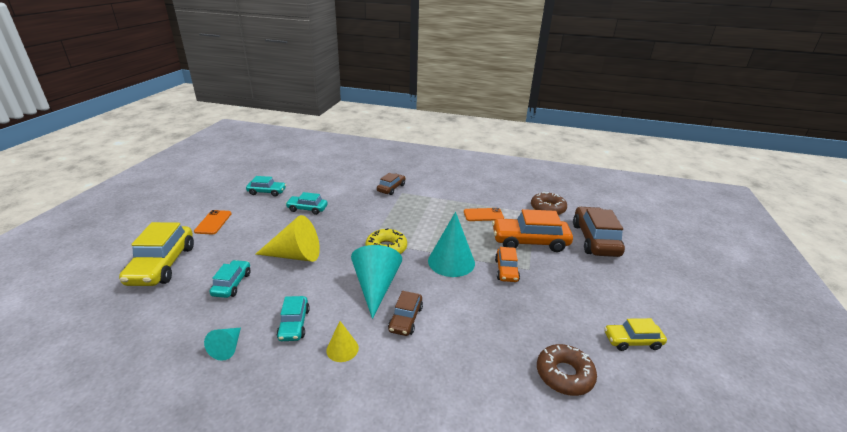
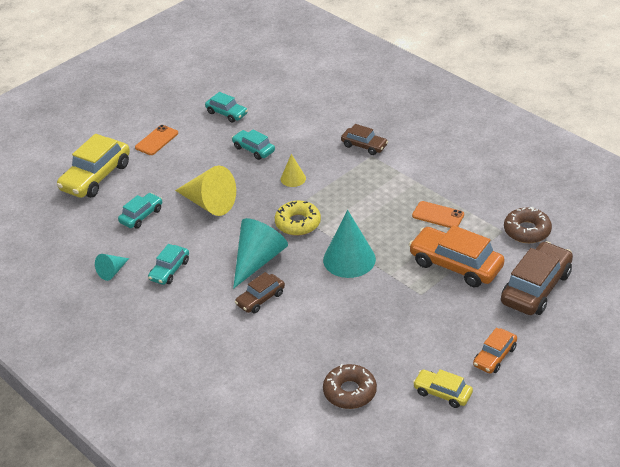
camera: 35 degrees right, 10 degrees up
yellow cone [326,321,359,362] -> yellow cone moved to [281,154,306,187]
brown car [377,173,406,195] -> brown car turned 60 degrees clockwise [341,124,388,155]
orange car [495,247,520,282] -> orange car moved to [473,328,517,374]

